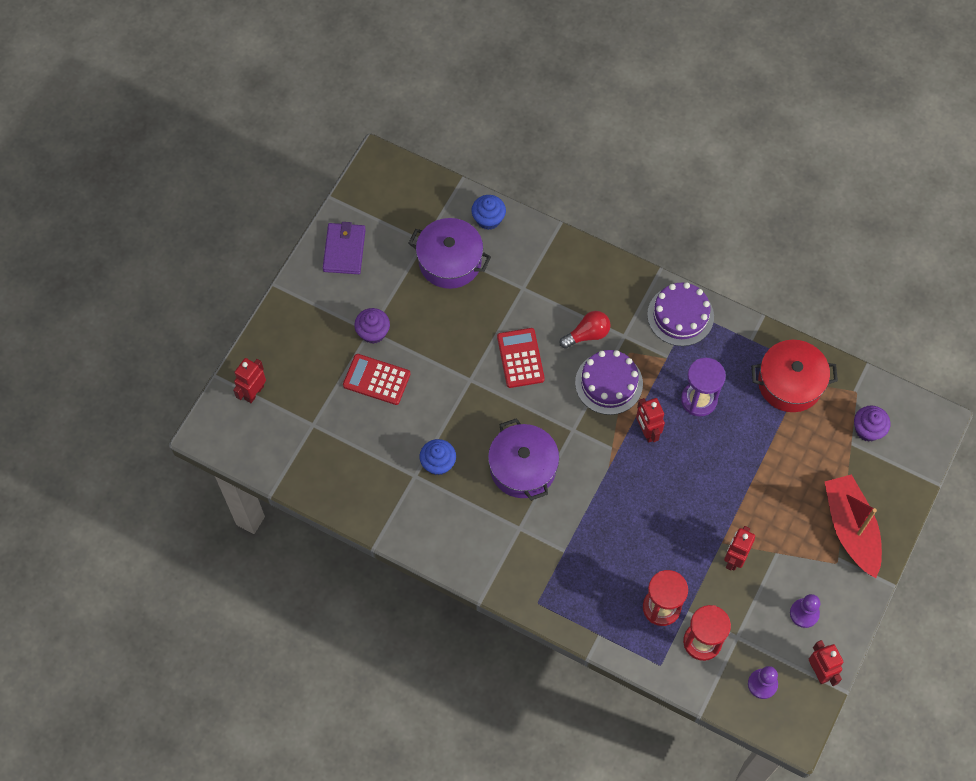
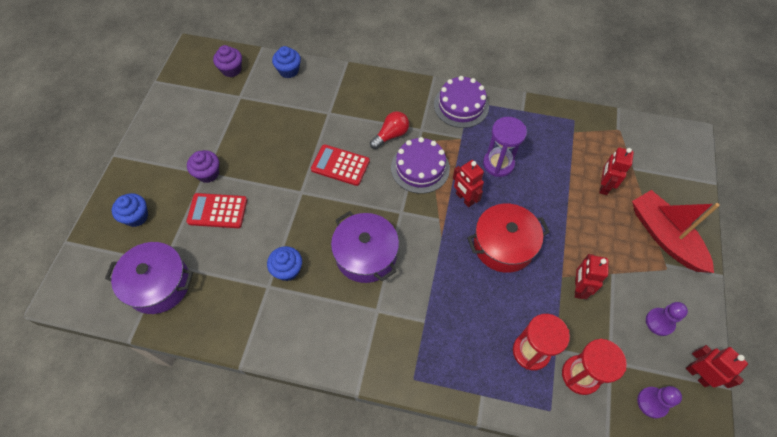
camera: 15 degrees left, 5 degrees down
red robot [233,358,266,403] -> red robot moved to [599,148,634,195]
purple wallet [323,222,366,274] -> none
purple pot [408,218,491,289] -> purple pot moved to [105,242,193,314]
red calculator [497,328,545,388] -> red calculator turned 45 degrees counterclockwise [311,144,370,186]
red pot [751,340,838,412] -> red pot moved to [467,204,550,273]
purple cupcake [854,406,890,442] -> purple cupcake moved to [213,45,242,77]
none -> blue cupcake [112,193,148,227]

